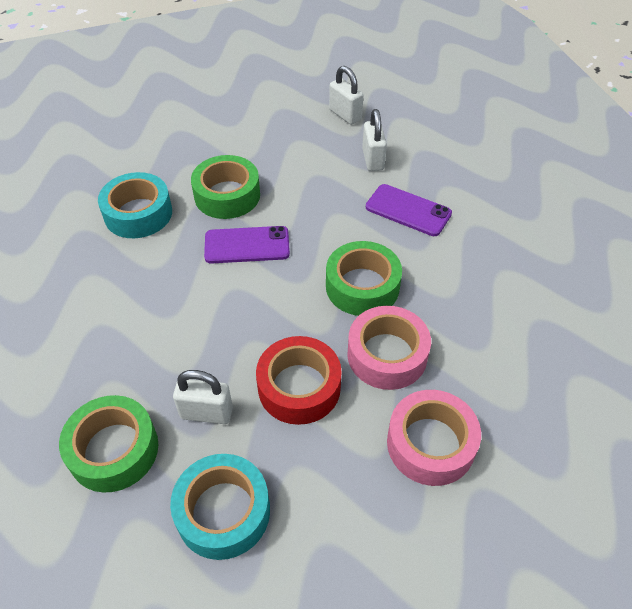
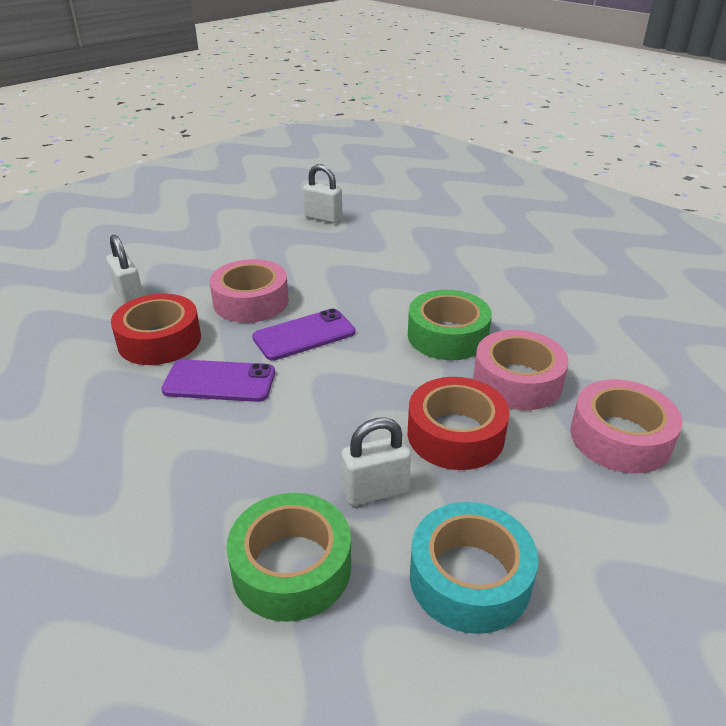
camera: 25 degrees left, 15 degrees down
turquoise tape [98,172,172,238] -> red tape [111,294,201,365]
green tape [191,155,260,219] -> pink tape [210,259,289,323]
white padlock [362,109,387,171] -> white padlock moved to [106,234,144,304]
purple phone [366,184,452,236] -> purple phone moved to [161,359,275,402]

